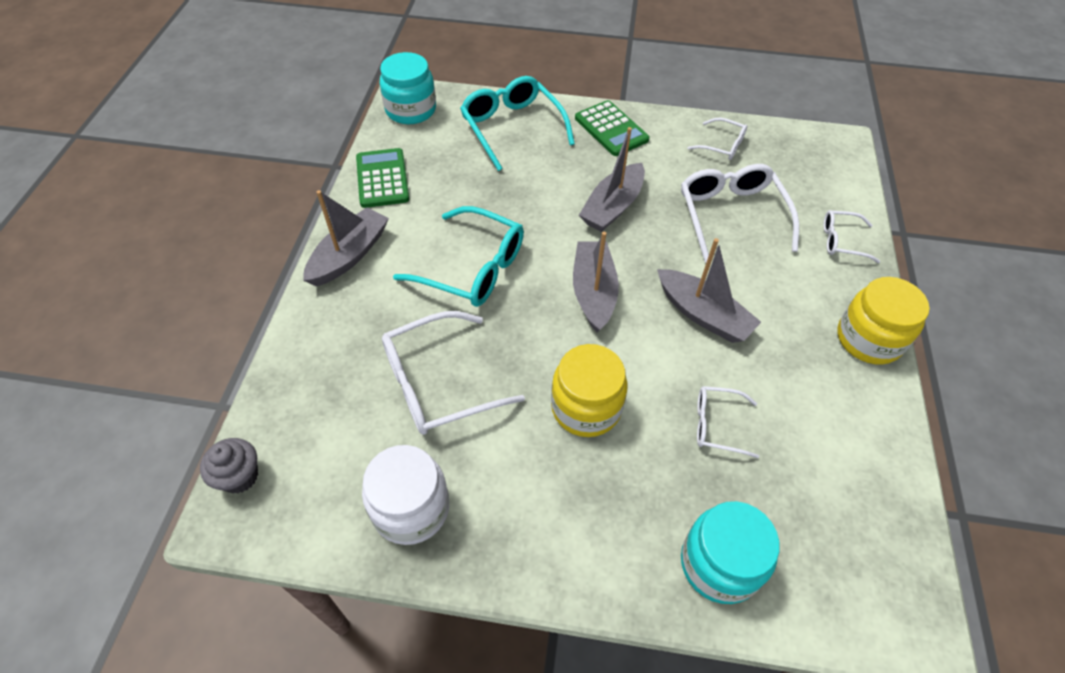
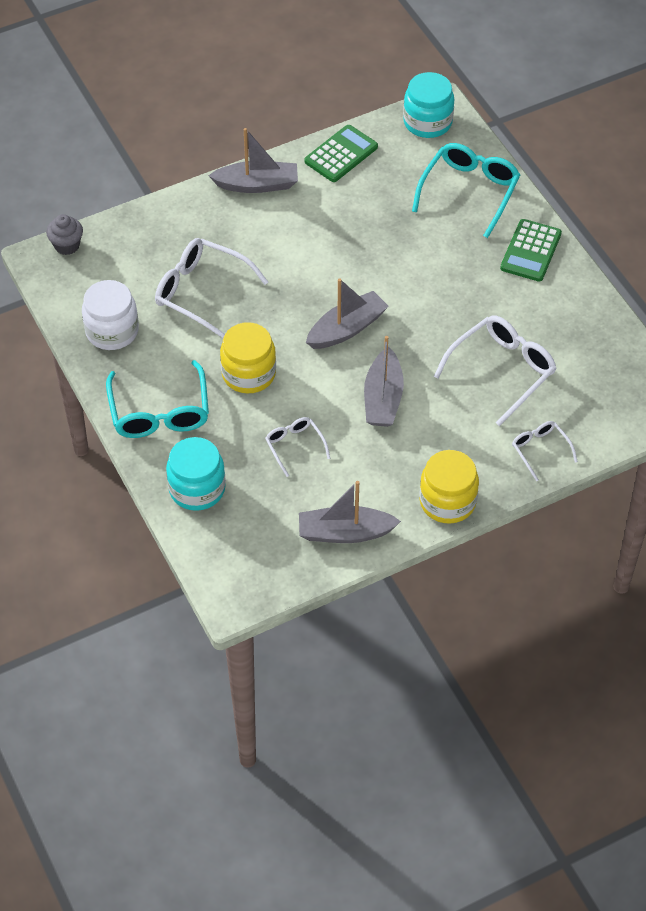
camera: 55 degrees right, 0 degrees up
turquoise glasses [393,206,524,307] -> turquoise glasses moved to [106,360,209,438]
grey boat [579,127,645,232] -> grey boat moved to [299,481,401,543]
white glasses [687,118,747,160] -> none

